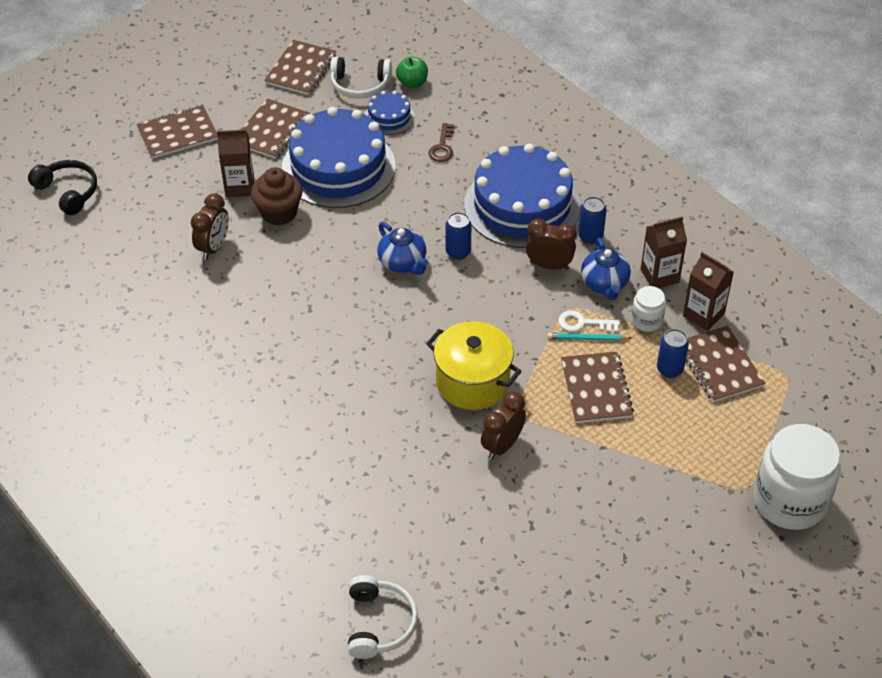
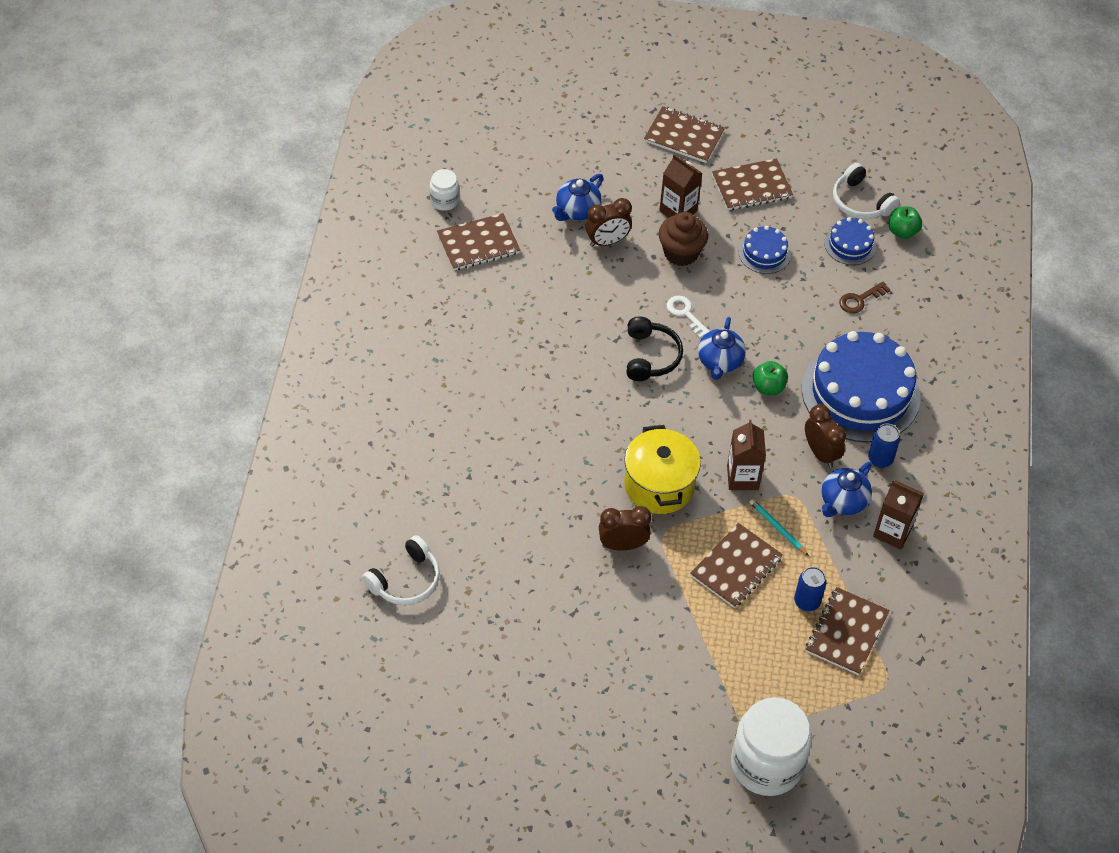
camera: 45 degrees right, 5 degrees up
black headphones [28,160,97,215] -> black headphones moved to [627,317,683,381]
brown notebook [264,40,336,95] -> brown notebook moved to [437,213,520,271]
blue cake [282,107,395,208] -> blue cake [739,226,791,274], size x0.46
blue can [445,212,471,260] -> green apple [752,361,788,395]
white key [558,310,620,332] -> white key moved to [667,296,710,338]
white jar [631,286,666,332] -> white jar moved to [430,169,459,211]
brown carton [683,252,734,331] -> brown carton moved to [727,420,766,490]
none -> blue teapot [552,174,603,221]

